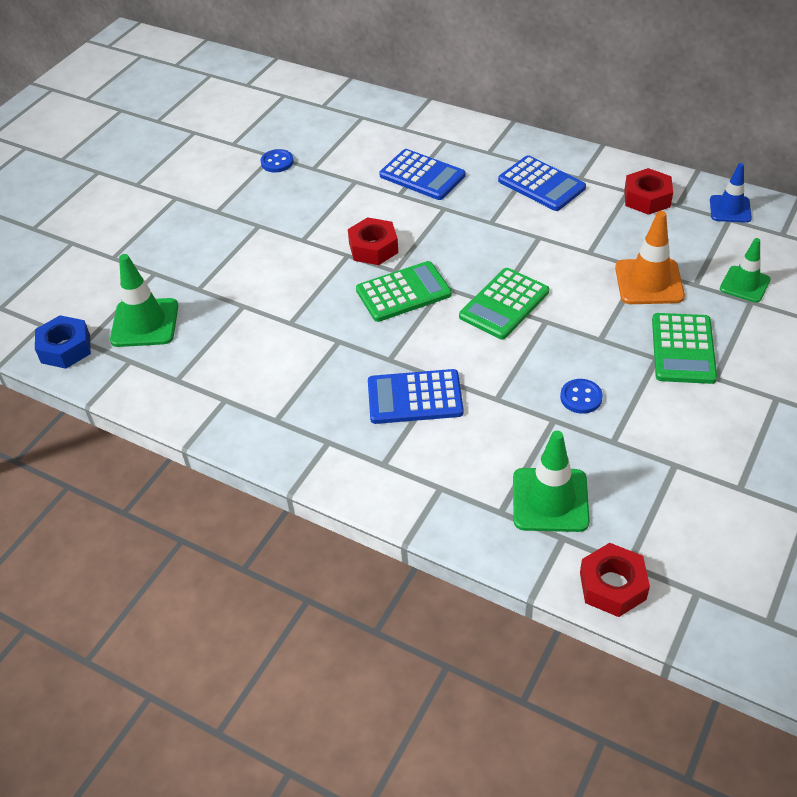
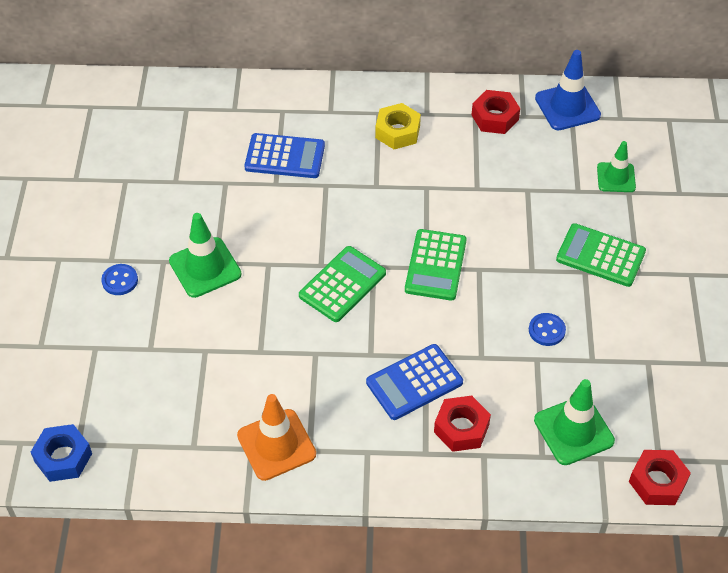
camera: 30 degrees left, 5 degrees up
green traffic cone [110,254,178,347] -> green traffic cone moved to [169,213,242,298]
blue button [261,149,294,173] -> blue button moved to [101,264,138,295]
red nut [348,217,398,265] -> red nut moved to [434,396,491,452]
blue calculator [498,155,586,211] -> yellow nut [375,103,421,149]
orange traffic cone [615,211,685,304] -> orange traffic cone moved to [237,394,316,481]
green calculator [652,313,717,384] -> green calculator turned 135 degrees clockwise [556,223,646,287]
blue traffic cone [710,163,752,223] -> blue traffic cone [535,50,601,130], size x1.51

